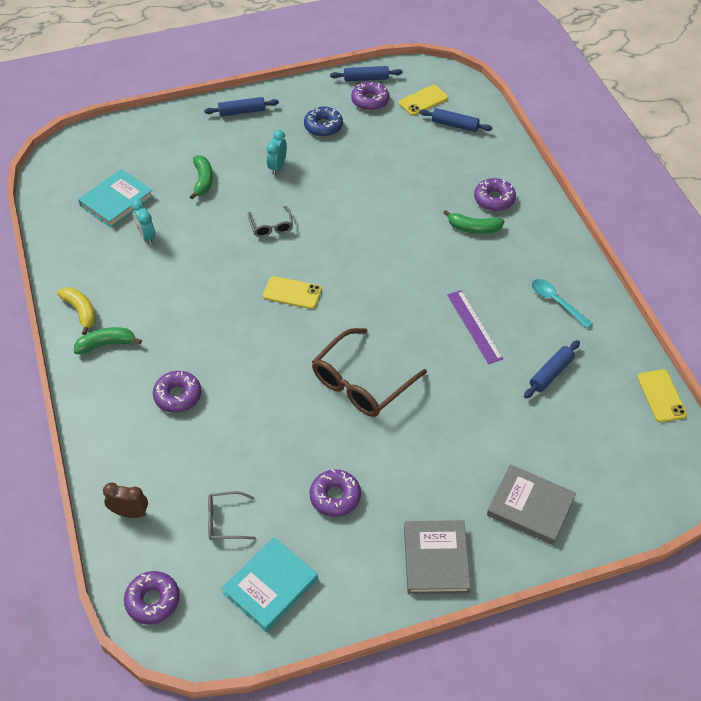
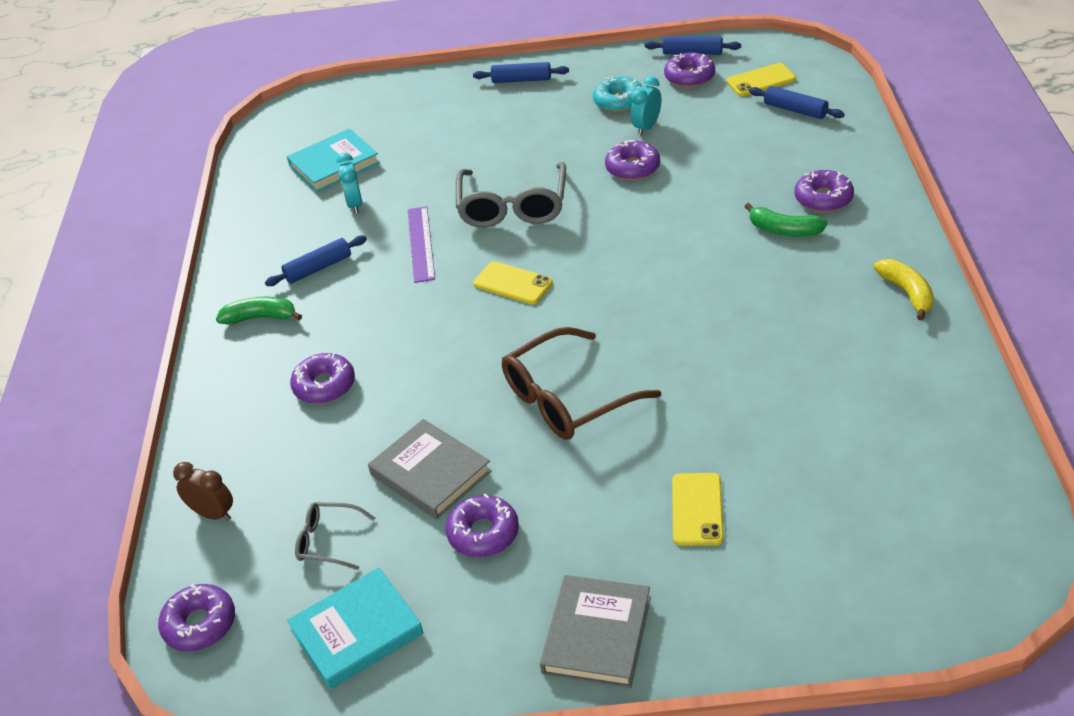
camera: 20 degrees right, 10 degrees down
yellow banana [57,287,96,335] -> yellow banana moved to [874,259,934,320]
green banana [190,155,213,199] -> none
grey glasses [248,206,293,237] -> grey glasses [456,162,566,227], size x1.95
turquoise clock [267,130,287,175] -> turquoise clock moved to [631,76,661,135]
blue donut [304,107,343,137] -> turquoise donut [593,76,642,113]
purple ruler [447,290,503,364] -> purple ruler moved to [408,206,435,283]
grey book [487,465,576,545] -> grey book moved to [368,419,492,519]
blue rolling pin [524,340,580,398] -> blue rolling pin moved to [265,235,367,286]
turquoise spoon [532,279,593,328] -> none
yellow phone [637,369,687,422] -> yellow phone moved to [672,473,724,546]
none -> purple donut [605,140,660,181]

